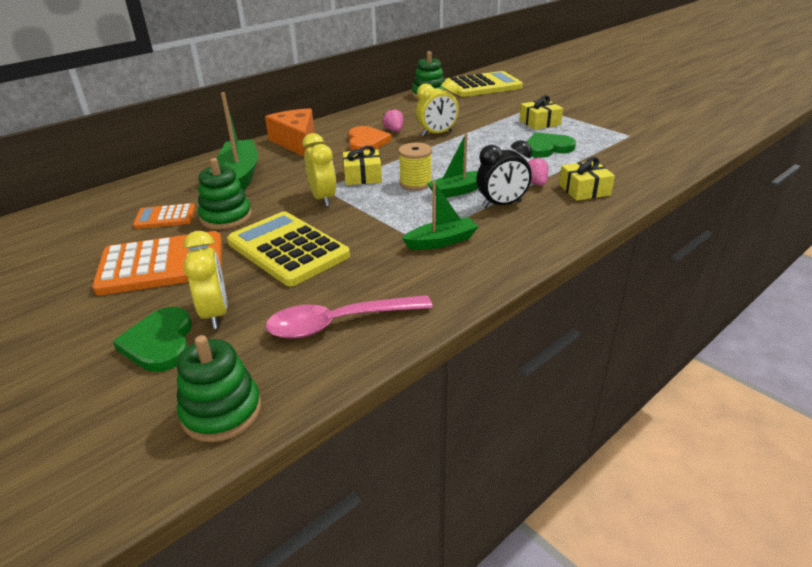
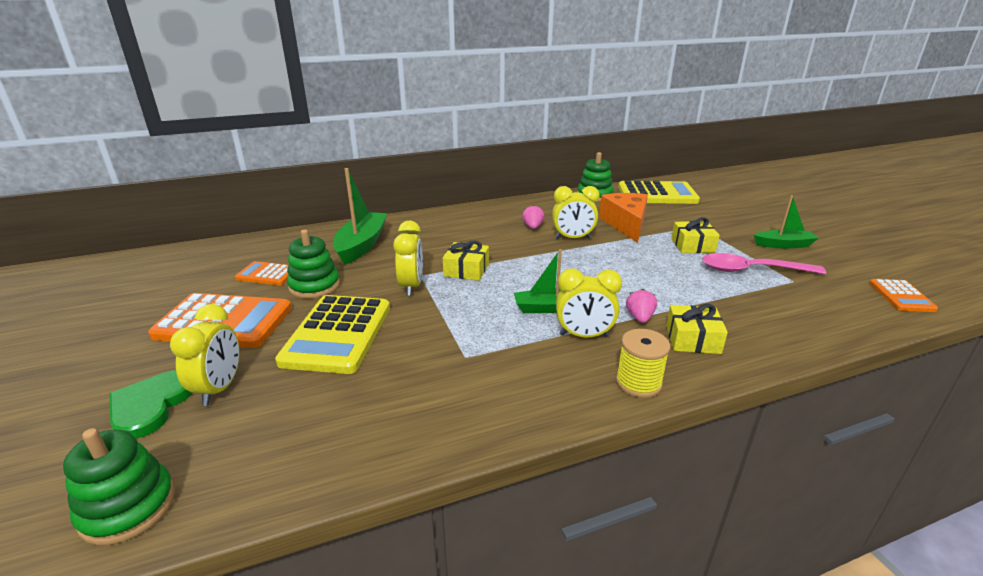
camera: 20 degrees right, 5 degrees down
yellow calculator [227,211,350,286] -> yellow calculator turned 150 degrees counterclockwise [275,295,390,374]
orange cheese [265,108,314,156] -> orange cheese moved to [599,193,648,243]
pink spoon [266,295,433,339] -> pink spoon moved to [702,253,826,274]
orange heart [348,126,392,151] -> none
yellow spool [398,143,432,190] -> yellow spool moved to [616,329,670,398]
green boat [402,181,479,250] -> green boat moved to [754,195,819,249]
black clock [477,140,532,208] -> yellow clock [556,268,622,337]
green heart [527,132,576,158] -> none
none -> orange calculator [870,279,938,312]

